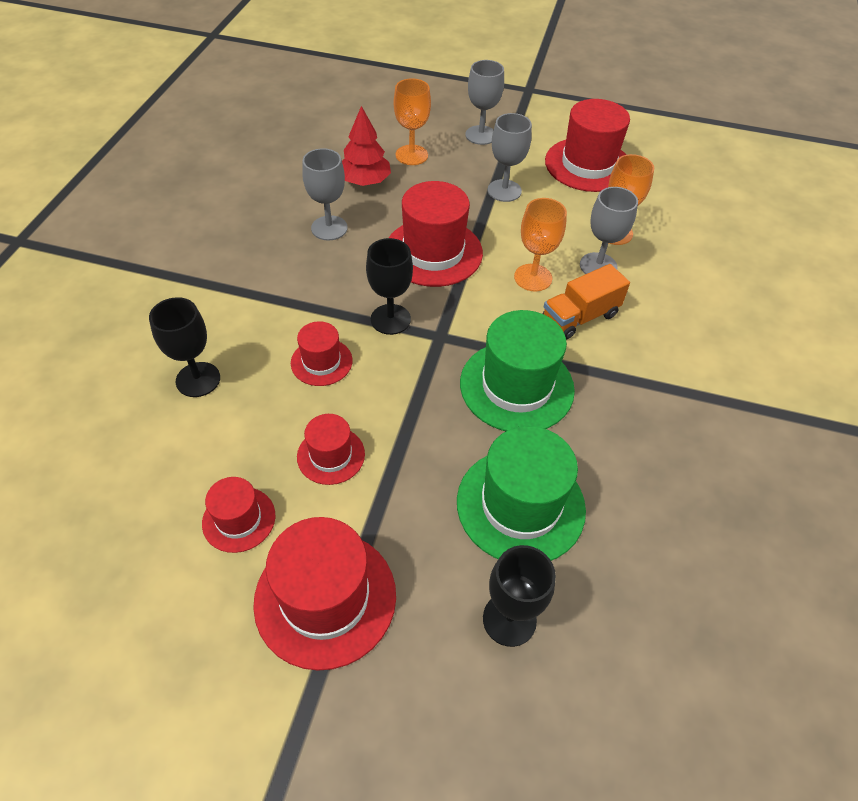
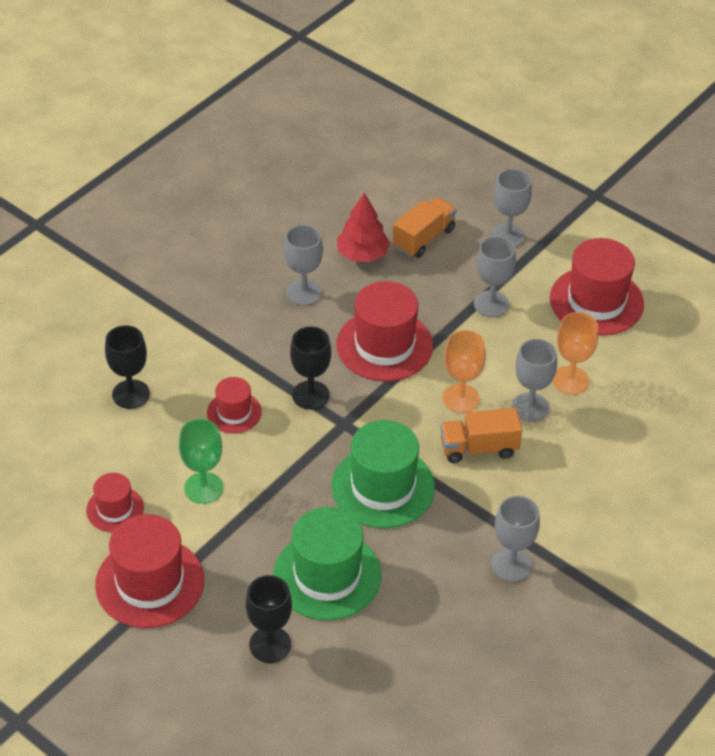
camera: 25 degrees right, 5 degrees down
red hat [297,414,365,485] -> green goblet [179,419,223,504]
orange goblet [394,78,431,165] -> orange truck [393,197,457,258]
none -> grey goblet [491,496,540,582]

